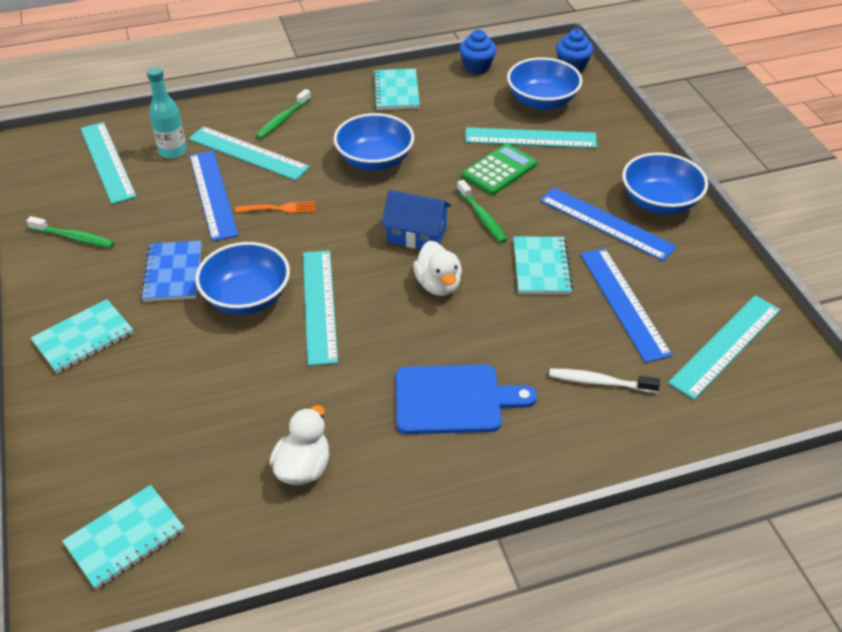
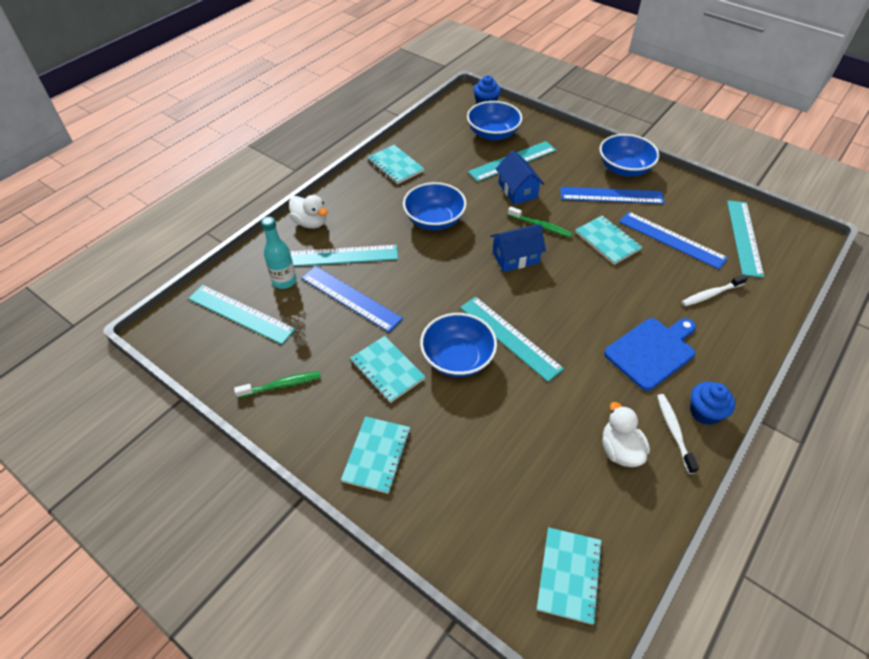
camera: 35 degrees left, 5 degrees up
blue notebook [140,241,202,302] -> turquoise notebook [350,336,425,403]
orange fork [235,201,316,213] -> none
green toothbrush [255,89,311,139] -> none
white duck [413,241,462,296] -> white duck moved to [289,195,328,229]
blue cupcake [459,30,497,74] -> blue cupcake moved to [690,382,735,425]
green calculator [462,144,537,195] -> blue house [496,150,544,205]
none -> white toothbrush [657,394,699,474]

